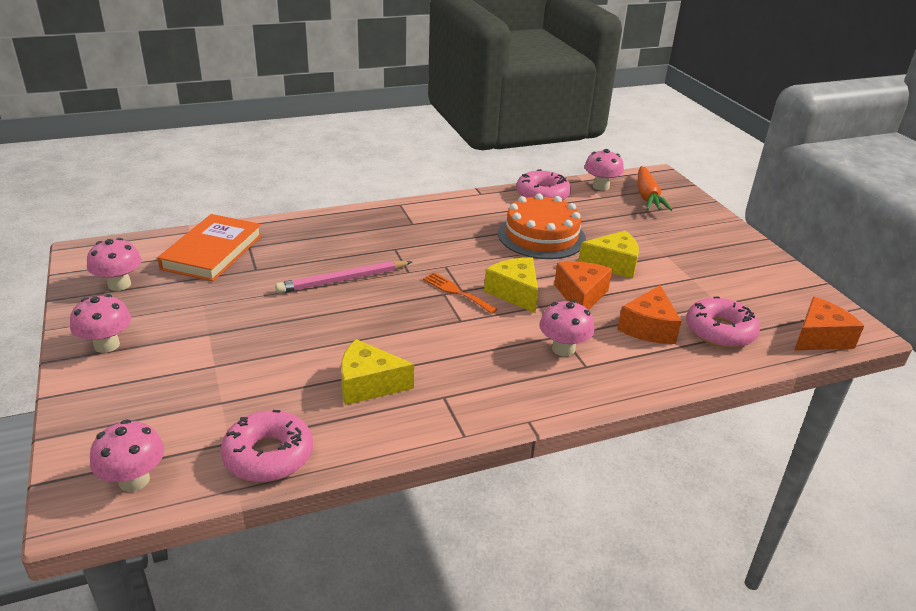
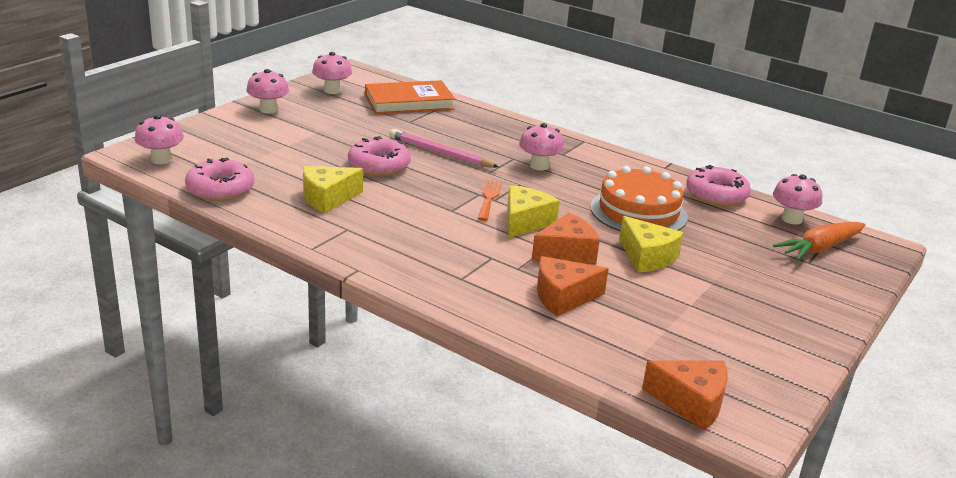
camera: 55 degrees right, 5 degrees down
yellow cheese [341,339,414,405] -> yellow cheese turned 90 degrees counterclockwise [303,166,363,213]
pink mushroom [539,300,595,356] -> pink mushroom moved to [519,123,564,171]
pink donut [686,296,760,348] -> pink donut moved to [348,136,411,176]

